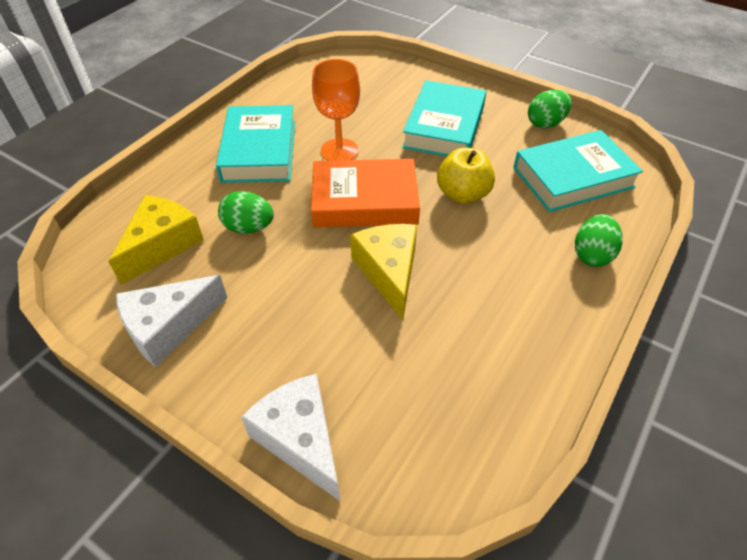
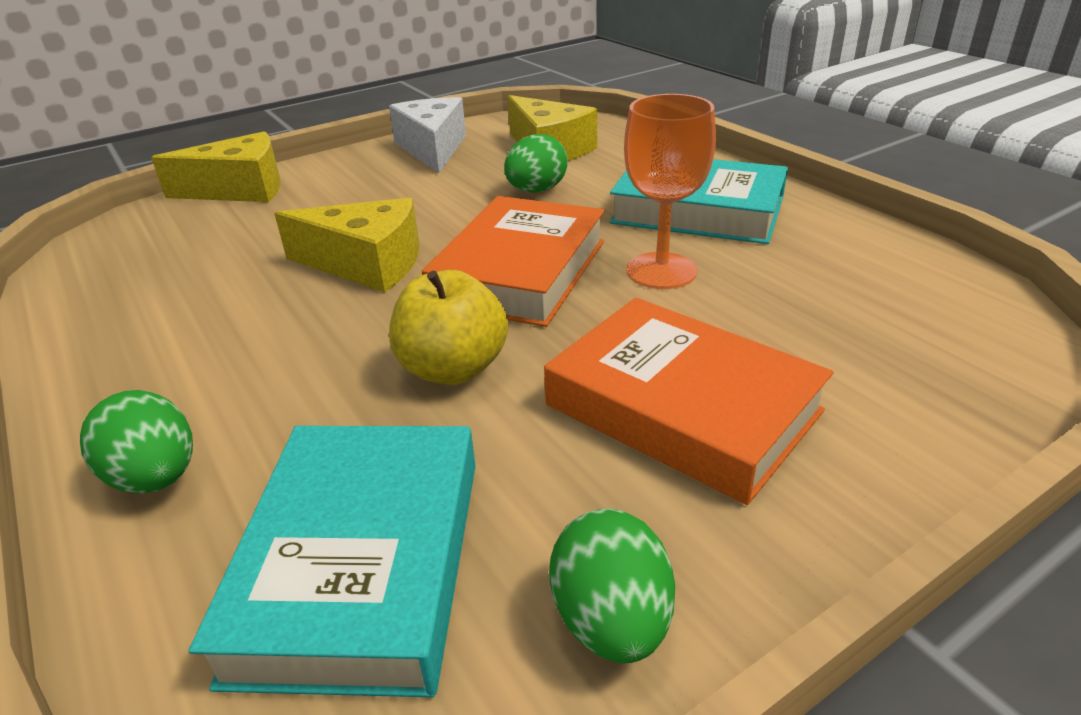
camera: 115 degrees right, 15 degrees down
white cheese [241,374,340,501] -> yellow cheese [151,131,281,202]
turquoise book [402,80,486,157] -> orange book [544,298,834,505]

